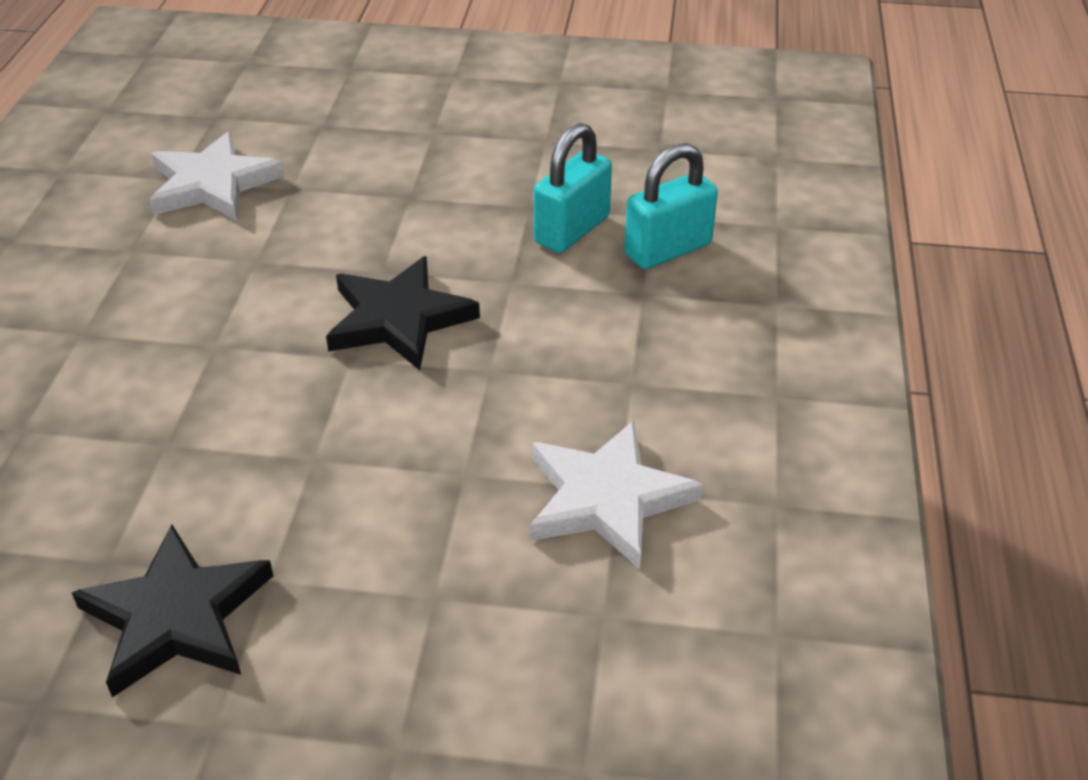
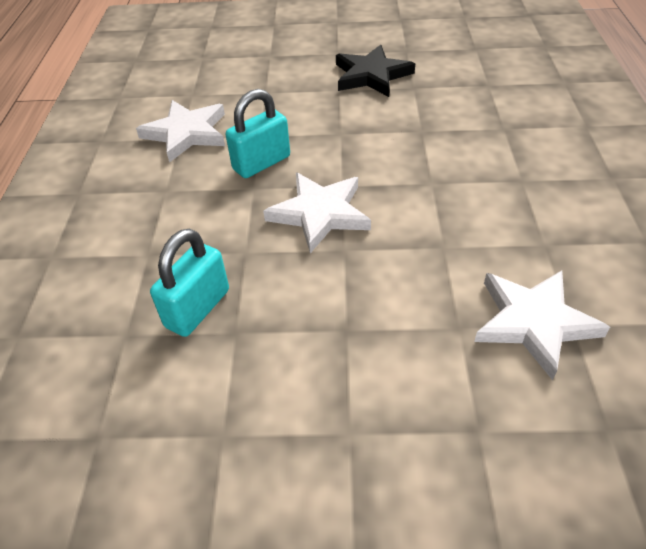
camera: 175 degrees right, 5 degrees up
black star [326,256,480,370] -> white star [263,173,371,253]
turquoise padlock [624,143,718,269] -> turquoise padlock moved to [226,89,290,178]

